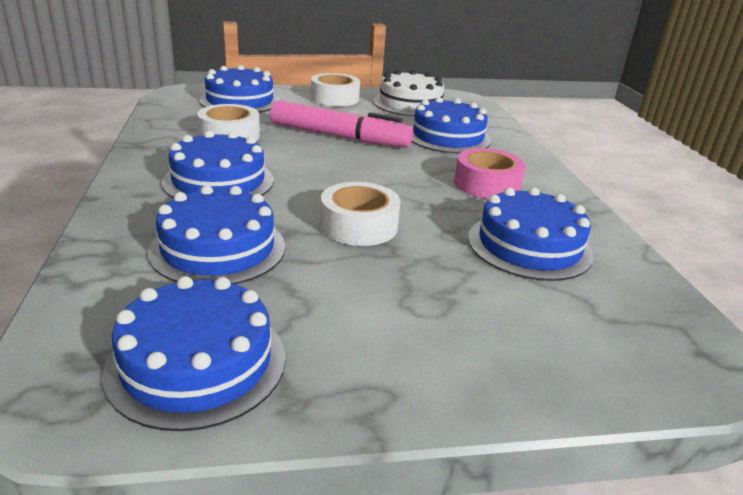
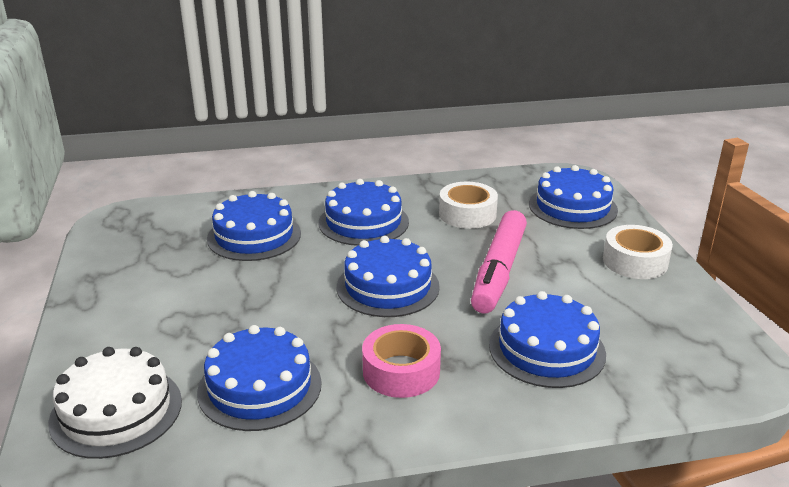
camera: 90 degrees right, 0 degrees up
blue cake [102,276,285,431] -> blue cake moved to [337,236,440,317]
white tape [320,182,400,246] -> none
white cake [373,70,444,116] -> white cake moved to [48,347,182,459]

